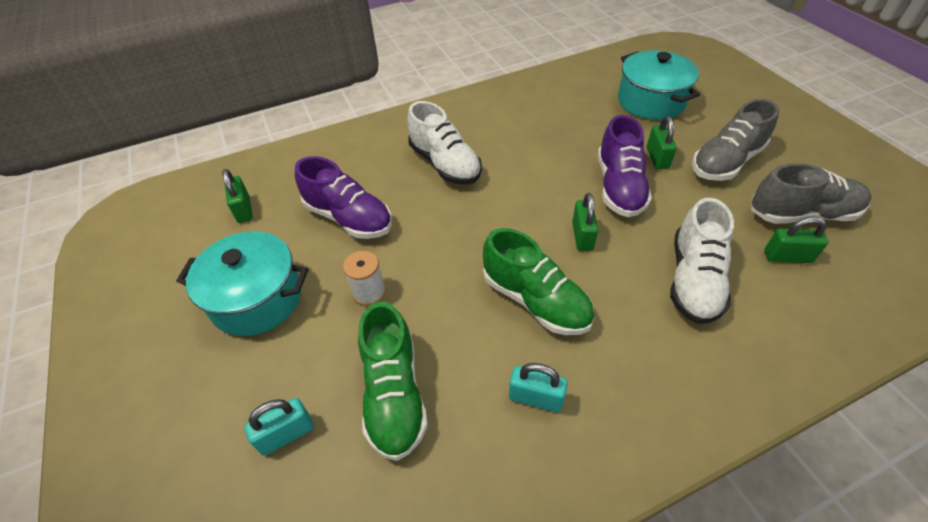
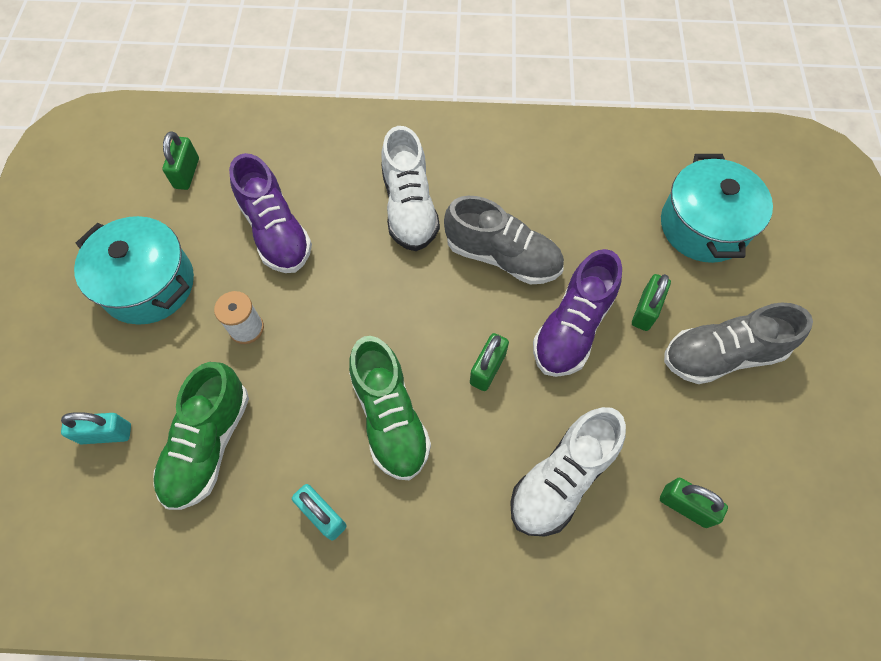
camera: 25 degrees right, 15 degrees up
grey shoe [751,163,872,224] -> grey shoe moved to [444,196,564,284]

